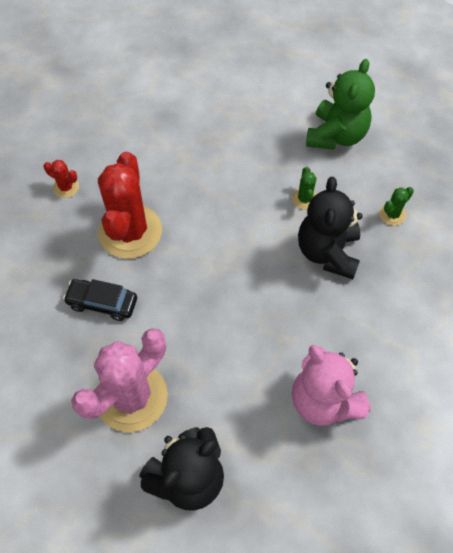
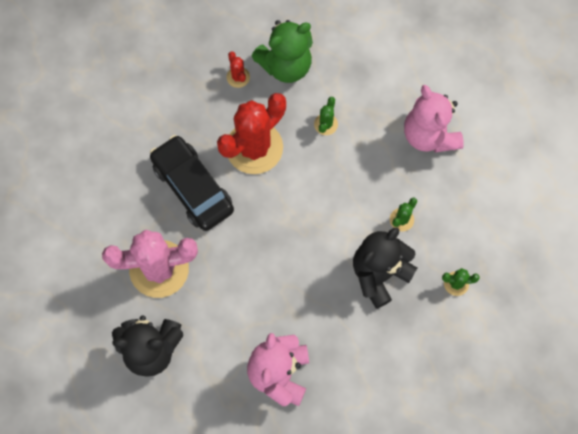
camera: 40 degrees right, 10 degrees up
black car [63,279,137,321] -> black car [150,135,234,231], size x1.66
green teddy bear [306,59,375,150] -> green teddy bear moved to [252,20,313,83]
none -> green cactus [314,97,338,135]
none -> pink teddy bear [404,85,464,152]

